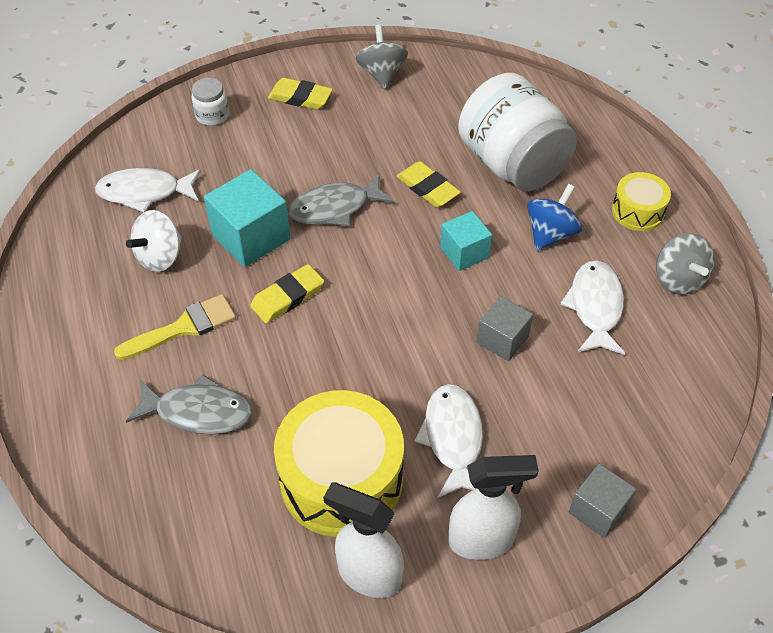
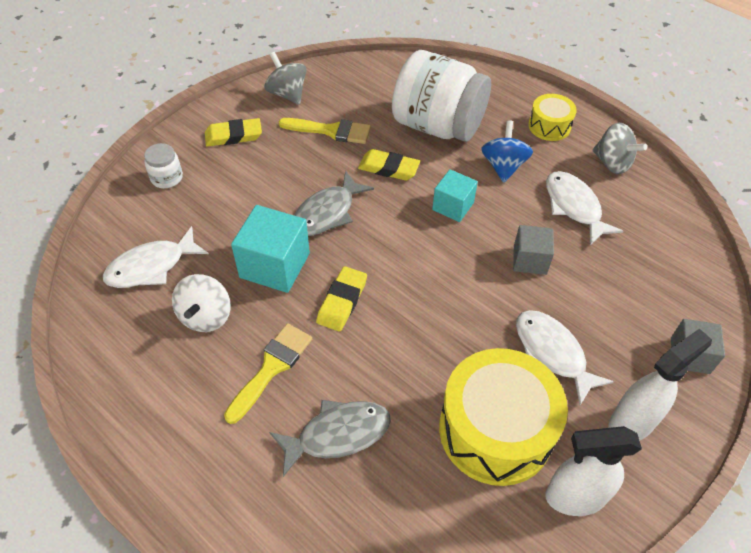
camera: 30 degrees left, 0 degrees up
none -> yellow brush [279,118,371,144]

